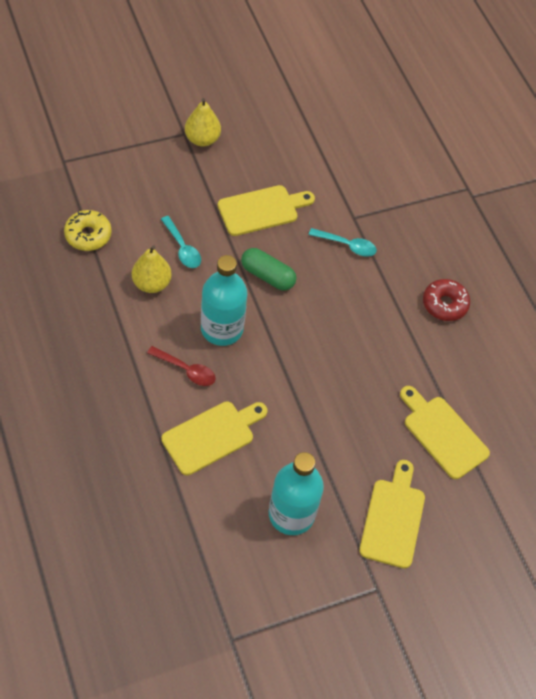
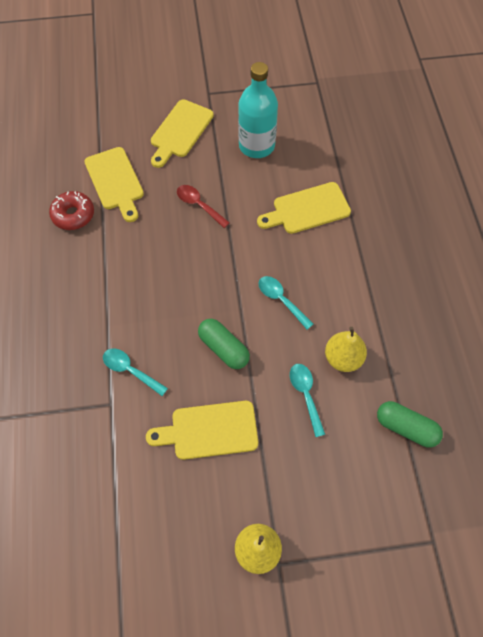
camera: 160 degrees left, 5 degrees up
yellow donut [64,210,112,251] -> green capsule [377,401,443,448]
red spoon [147,346,216,386] -> red spoon moved to [177,185,230,228]
turquoise bottle [201,255,247,346] -> turquoise spoon [258,276,313,330]
red donut [423,279,470,321] -> red donut moved to [49,191,94,230]

